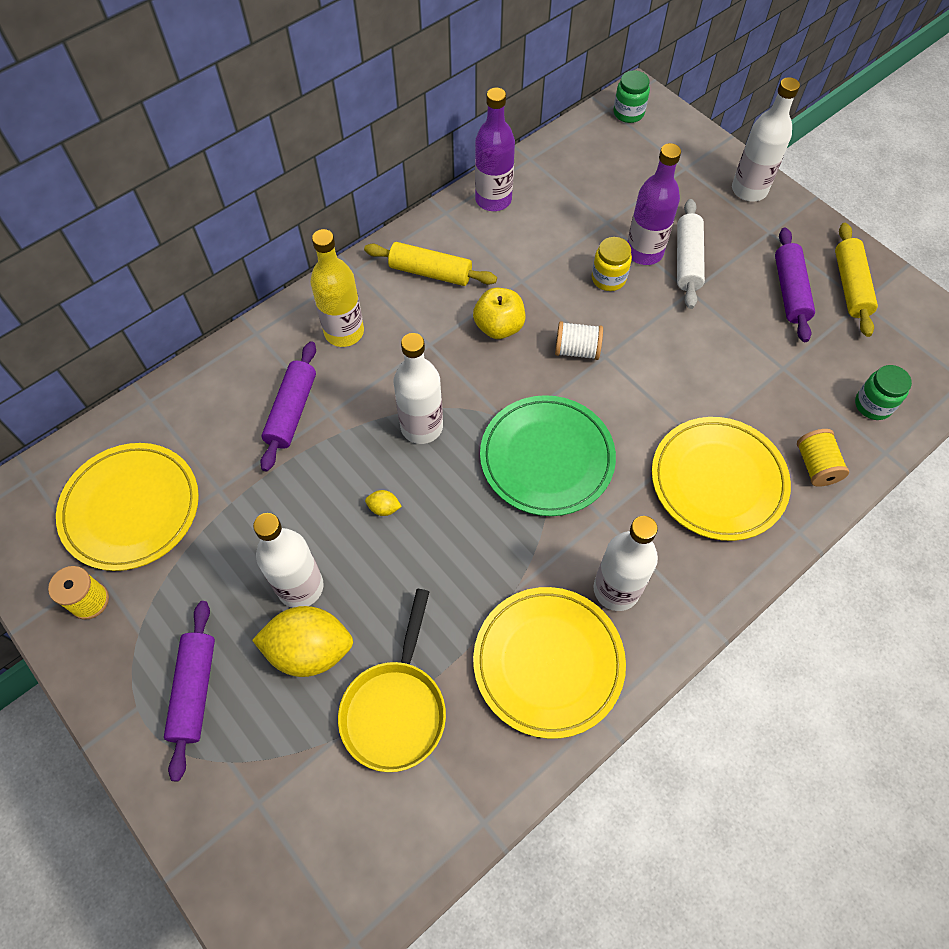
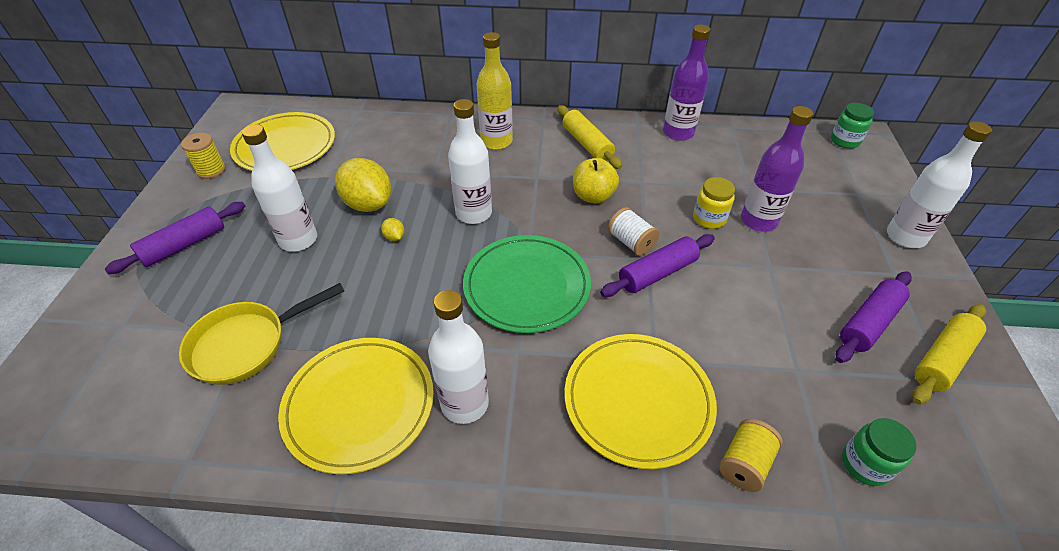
camera: 45 degrees right, 15 degrees down
yellow lemon [252,606,353,677] -> yellow lemon moved to [335,158,391,212]
purple rolling pin [261,341,316,472] -> purple rolling pin moved to [600,234,715,297]
white rolling pin [677,199,705,309] -> none

